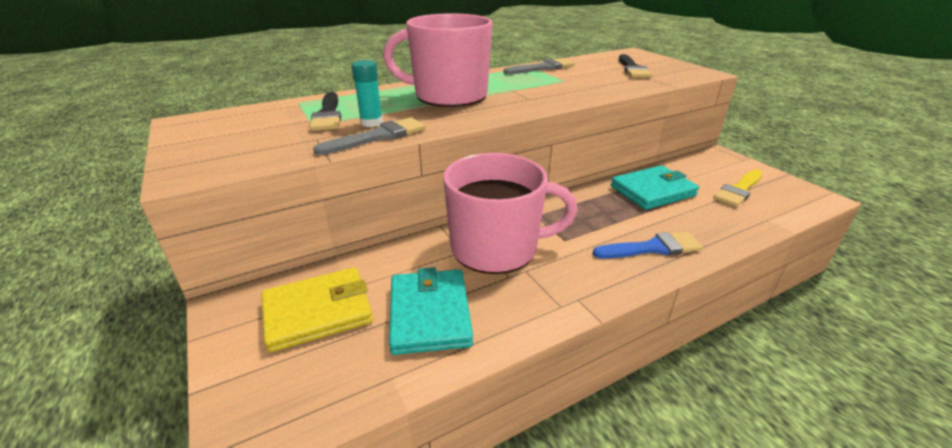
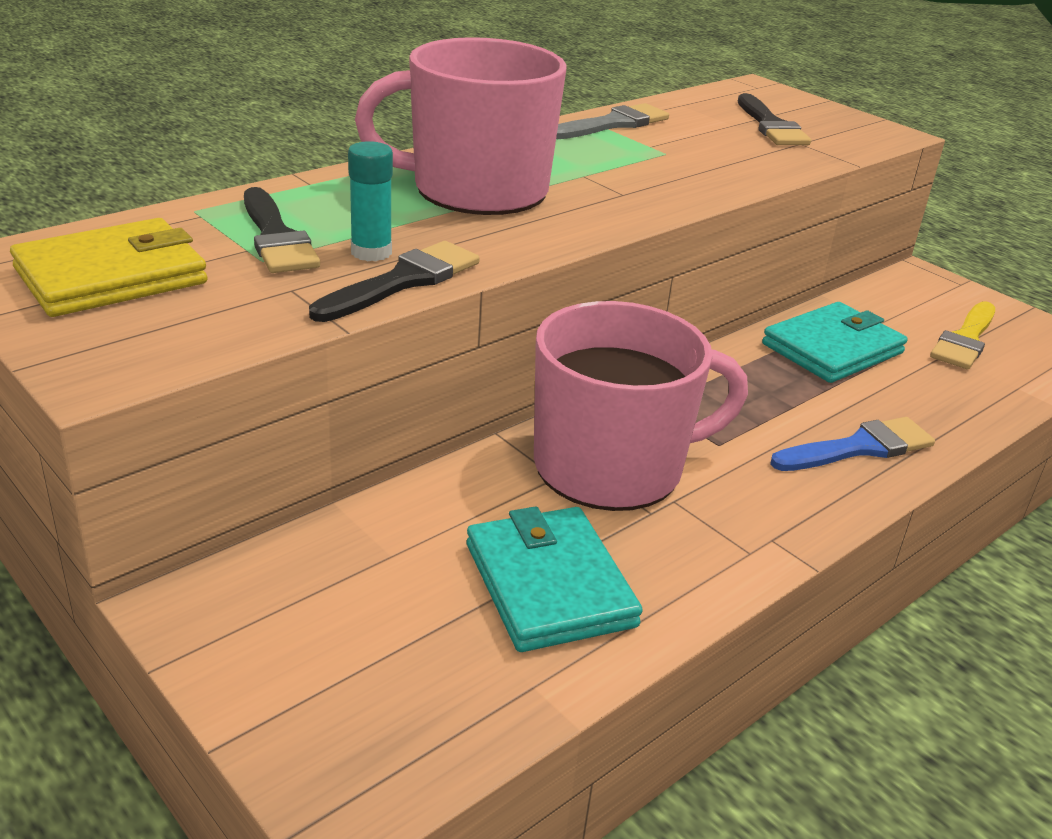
camera: 15 degrees left, 0 degrees up
yellow wallet [261,267,373,352] -> yellow wallet moved to [10,218,207,317]
grey brush [313,117,426,155] -> black brush [309,241,480,322]

